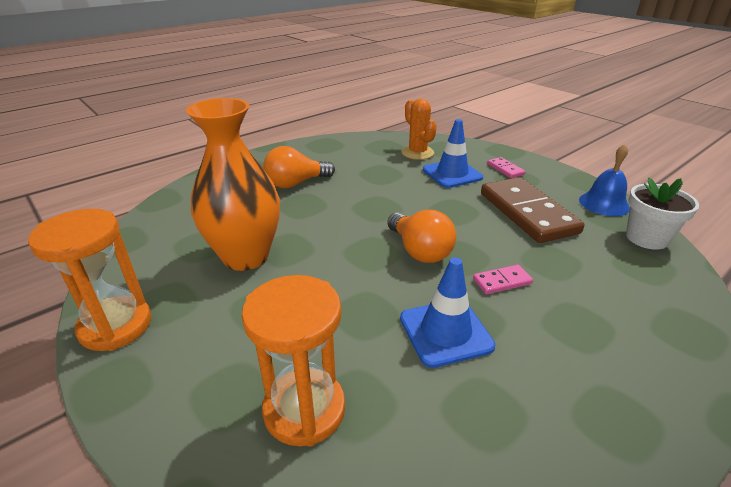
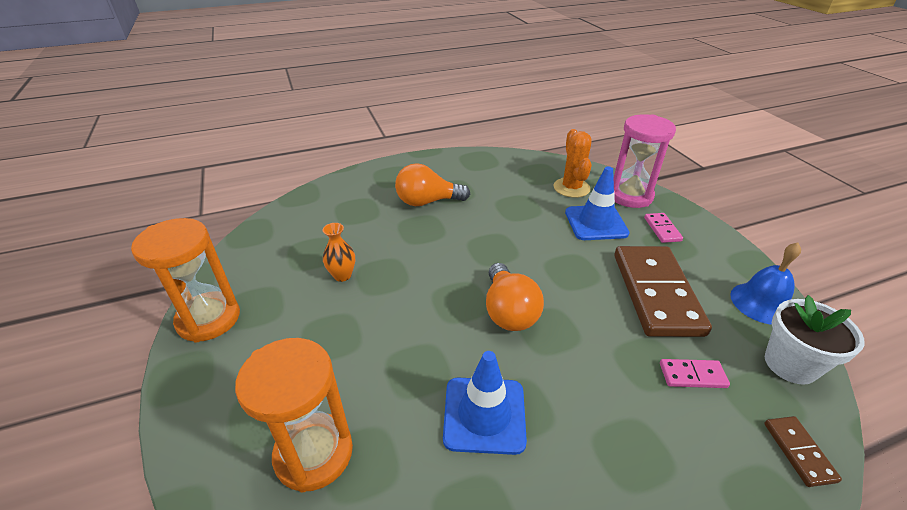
camera: 20 degrees right, 5 degrees up
orange vase [186,98,280,271] -> orange vase [323,223,355,282], size x0.40
pink domino [473,265,533,294] -> pink domino moved to [660,359,730,388]
none -> pink hourglass [614,114,676,208]
none -> brown domino [764,416,842,487]

